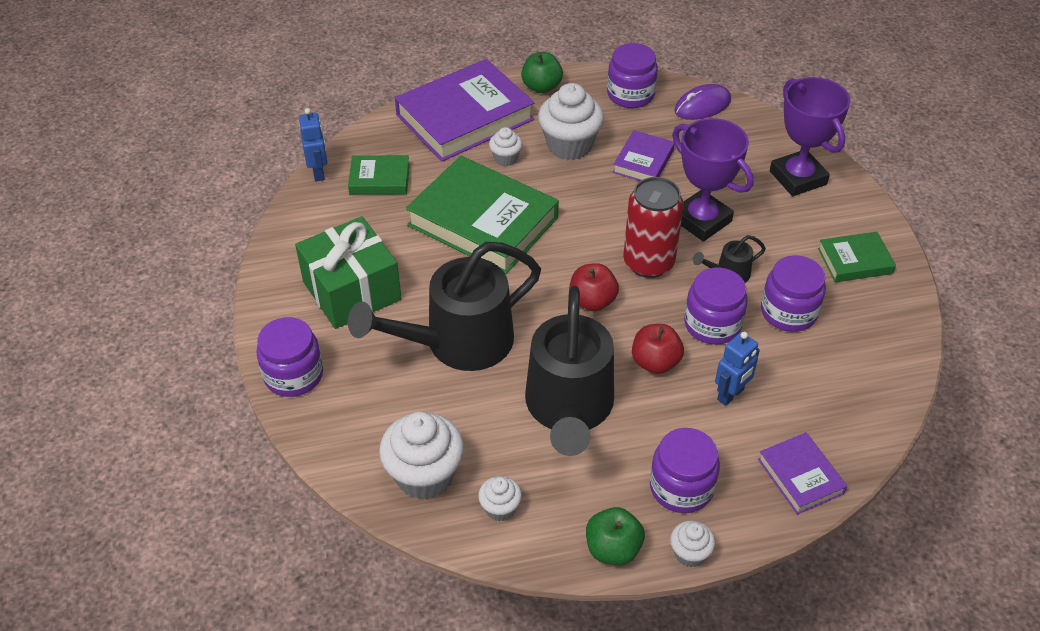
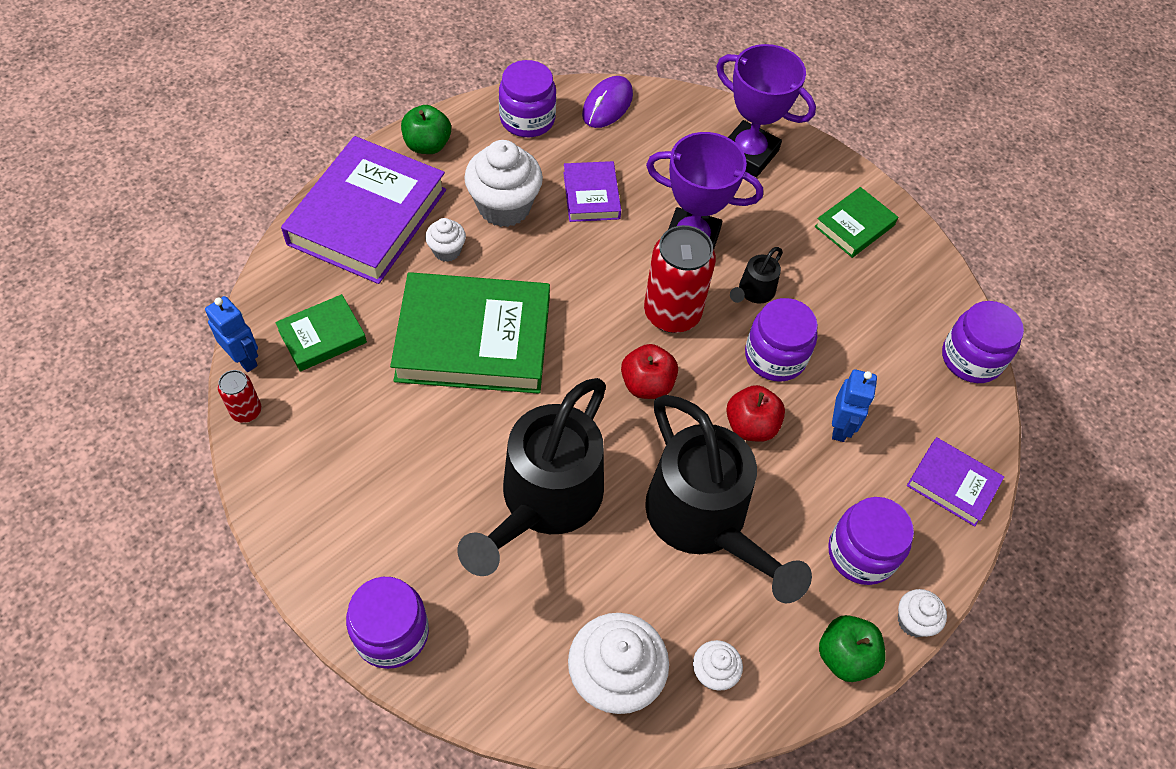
camera: 35 degrees left, 10 degrees up
green gift [295,216,402,329] -> none
purple jar [761,255,826,332] -> purple jar moved to [942,301,1024,383]
none -> red can [218,370,262,423]

